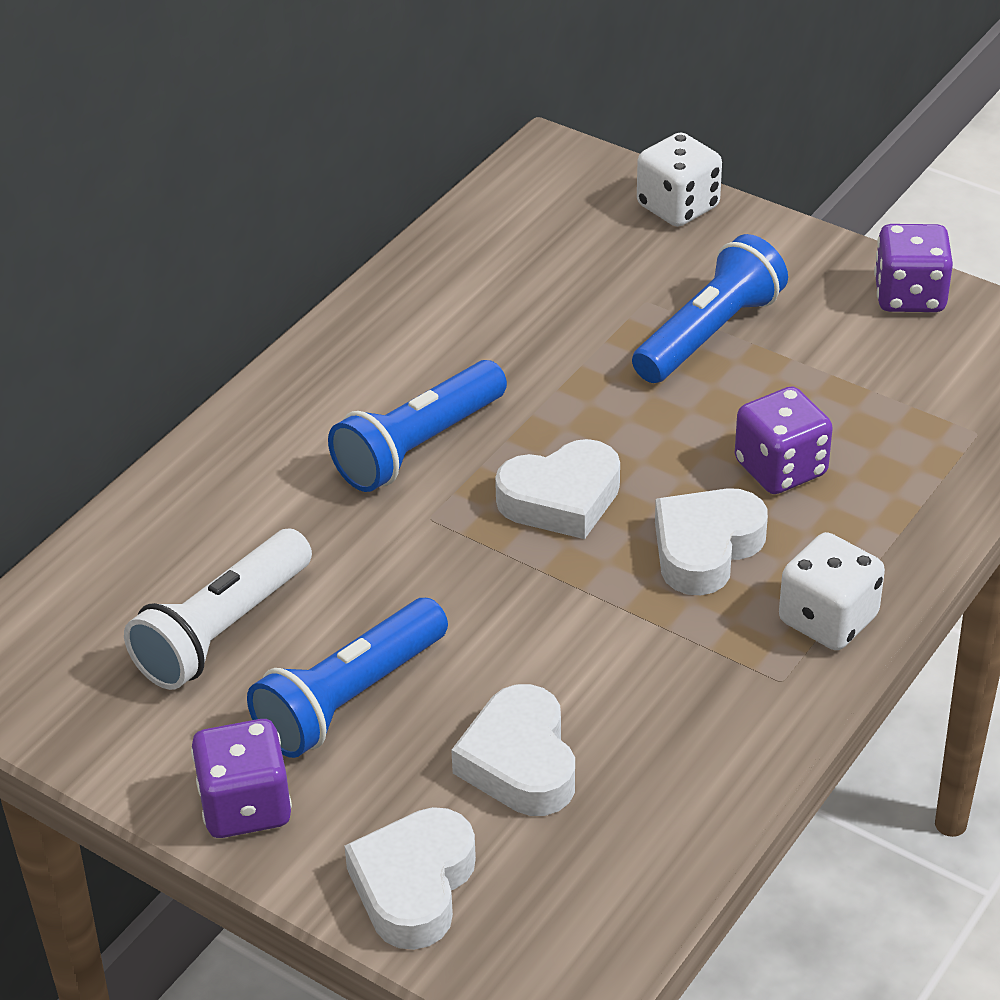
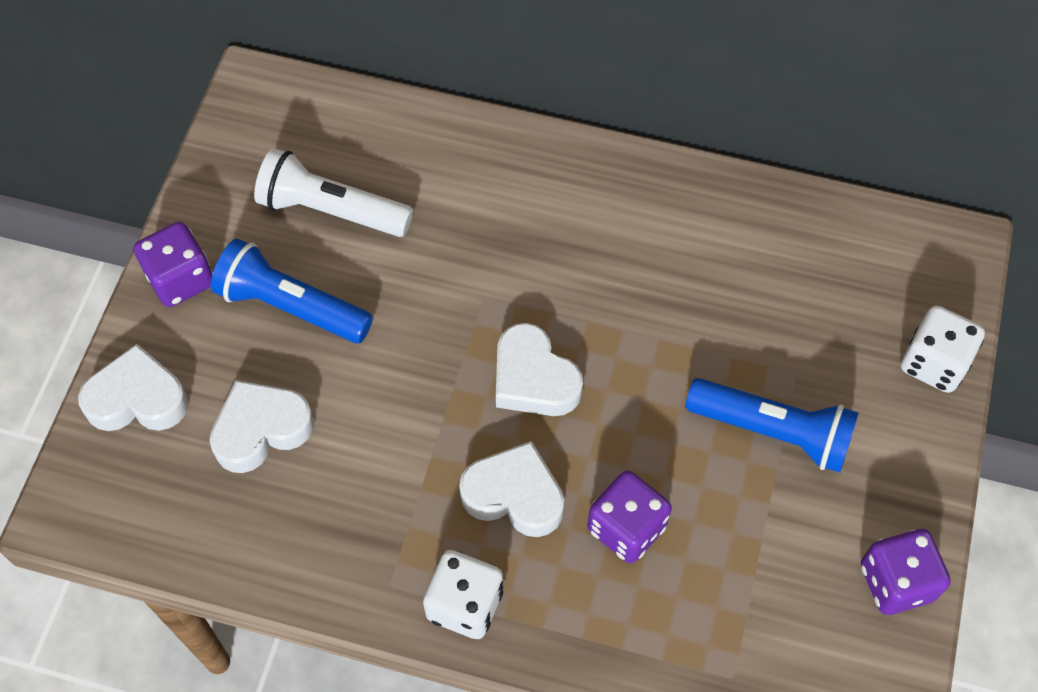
camera: 70 degrees right, 20 degrees up
blue flashlight [328,360,507,492] -> none

